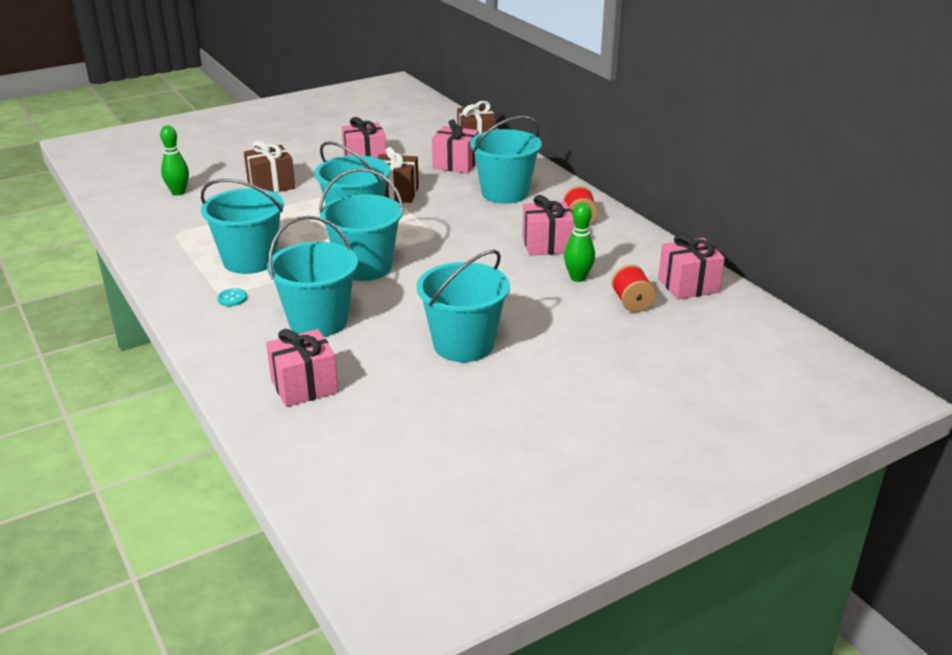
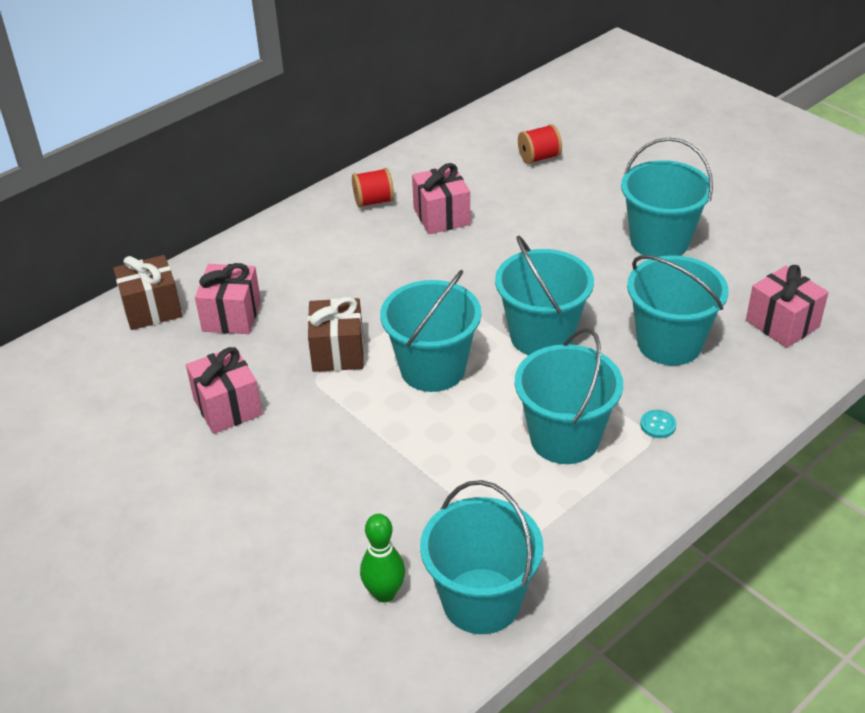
camera: 100 degrees left, 10 degrees up
brown gift [244,141,295,193] -> none
turquoise bucket [470,116,542,204] -> turquoise bucket moved to [420,480,544,634]
green bowling pin [564,203,595,282] -> none
pink gift [658,233,725,299] -> none

